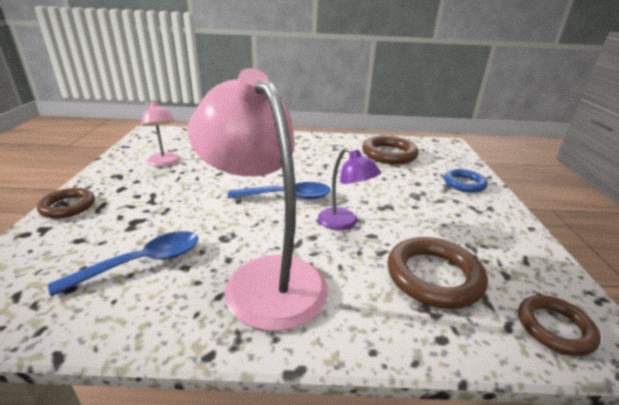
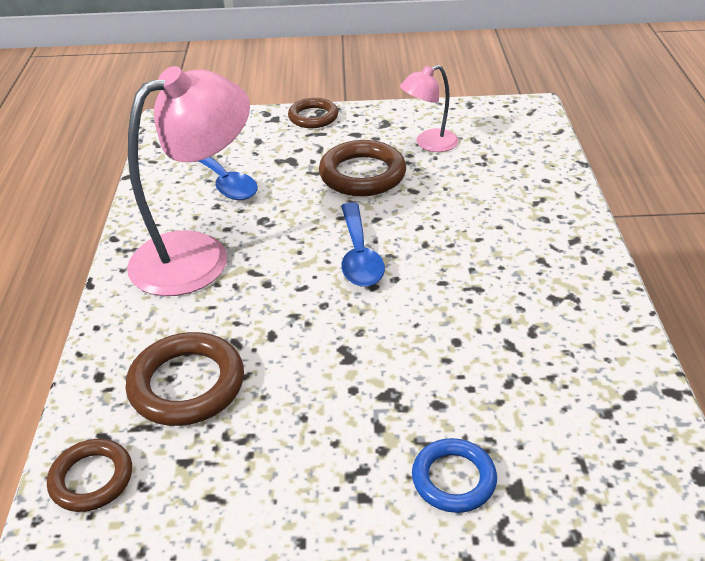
camera: 90 degrees right, 10 degrees up
purple lamp [318,147,381,230] -> none
brown ring [362,136,419,165] -> brown ring moved to [319,140,406,196]

